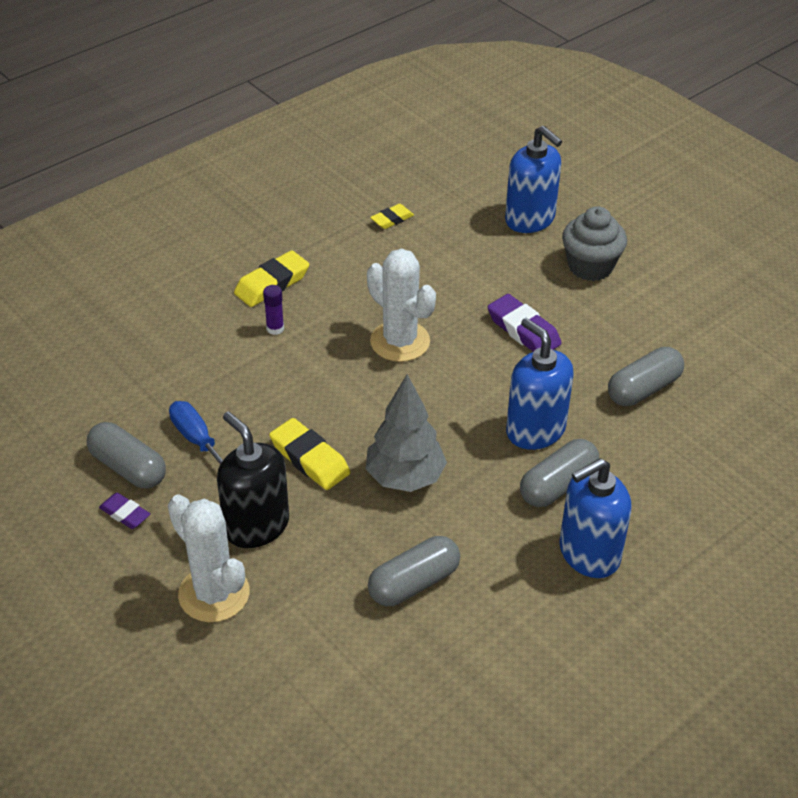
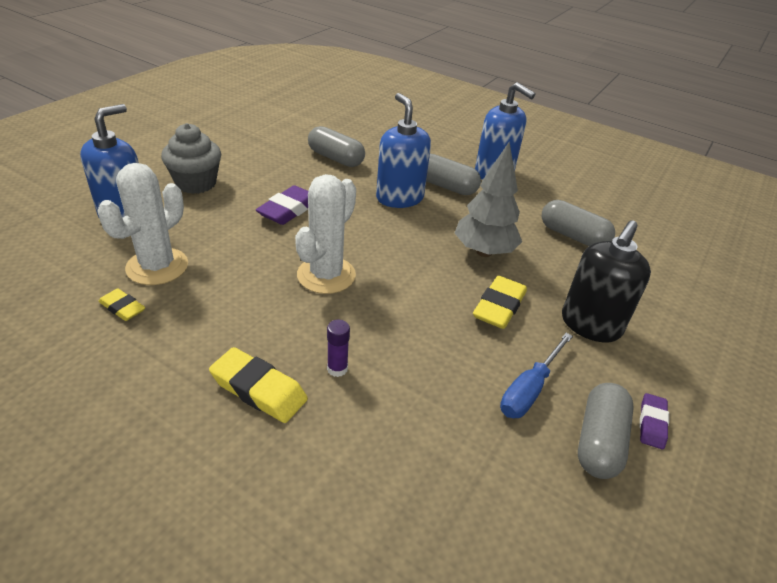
camera: 110 degrees left, 5 degrees down
white cactus [168,494,250,622] -> white cactus moved to [98,163,188,285]
blue soap dispenser [506,318,574,450] -> blue soap dispenser turned 120 degrees clockwise [376,93,431,208]

